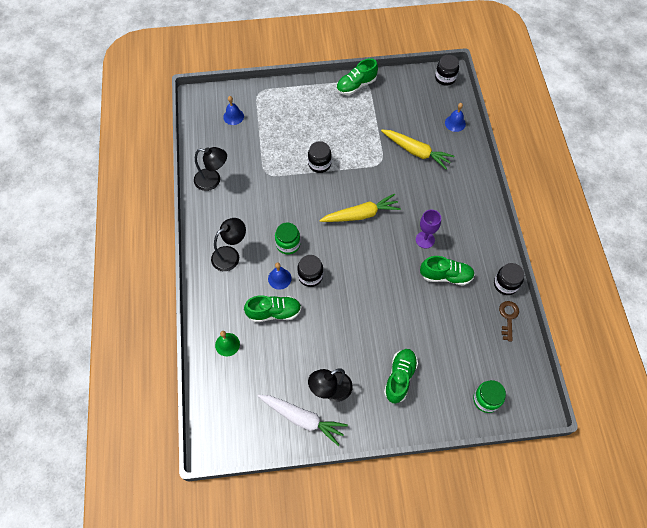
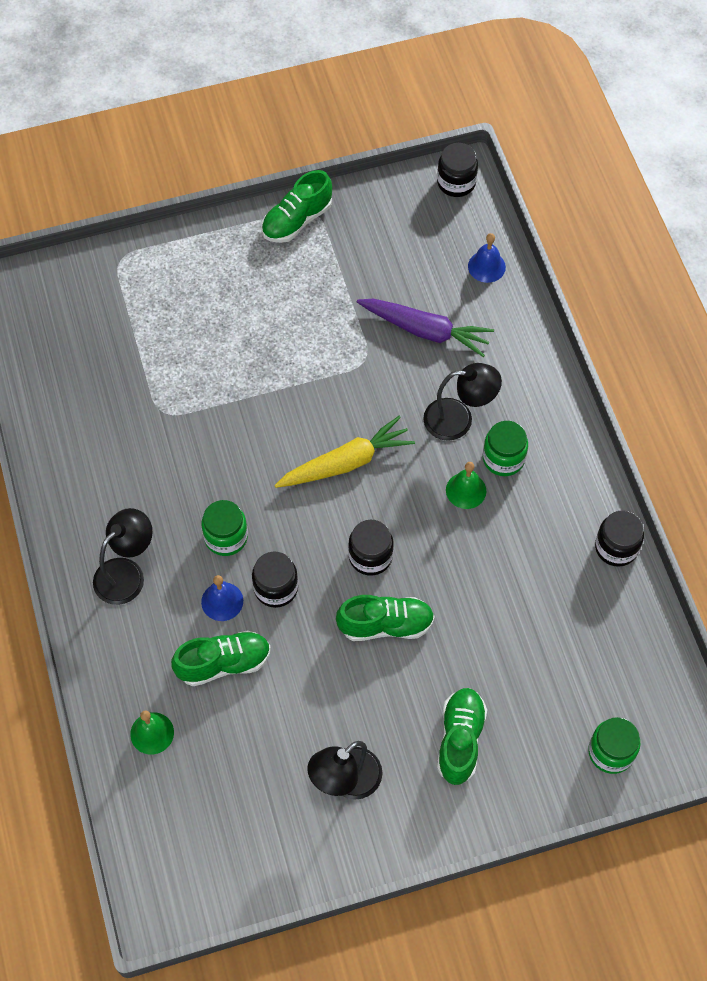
camera: 10 degrees left, 0 degrees up
black lamp [194,147,227,191] -> black lamp moved to [423,363,502,441]
blue bell [223,96,244,125] -> none
white carrot [258,395,348,446] -> none
black jar [308,141,332,173] -> black jar moved to [348,520,394,576]
yellow carrot [381,130,454,169] -> purple carrot [357,299,494,357]
purple goblet [416,209,441,248] -> green bell [446,462,486,509]
green shoe [420,256,475,286] -> green shoe moved to [336,595,435,641]
brown key [499,301,519,342] -> none
none -> green jar [483,421,528,476]

